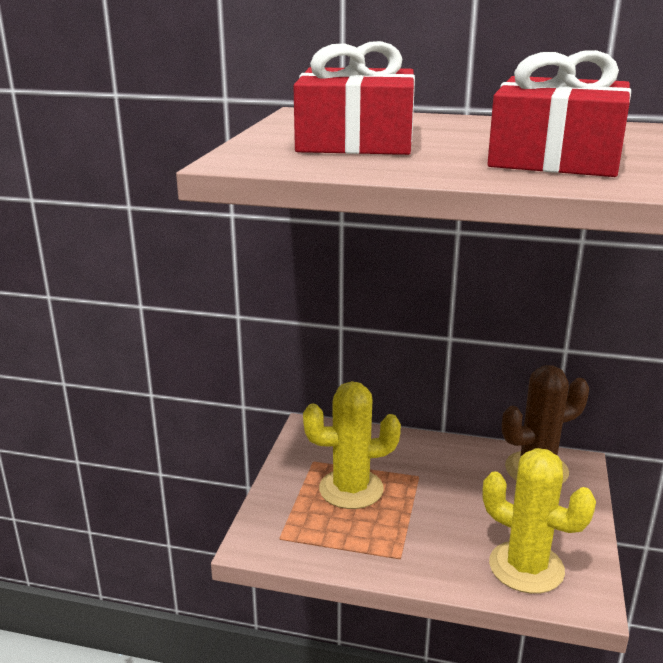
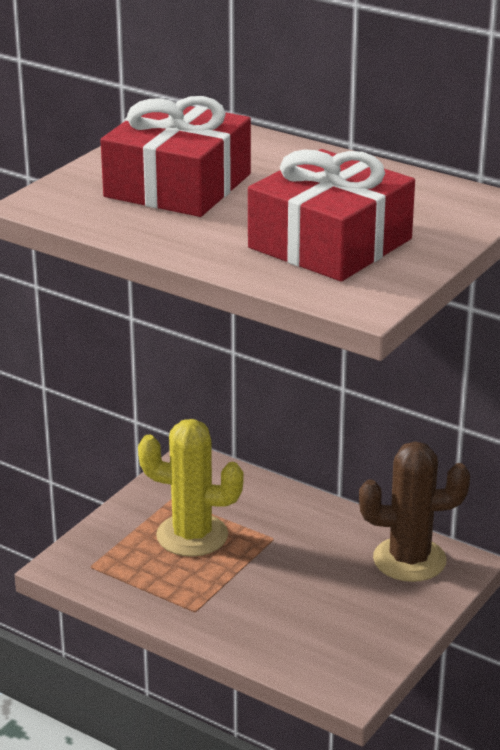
camera: 20 degrees right, 5 degrees up
yellow cactus [483,448,596,594] -> none

